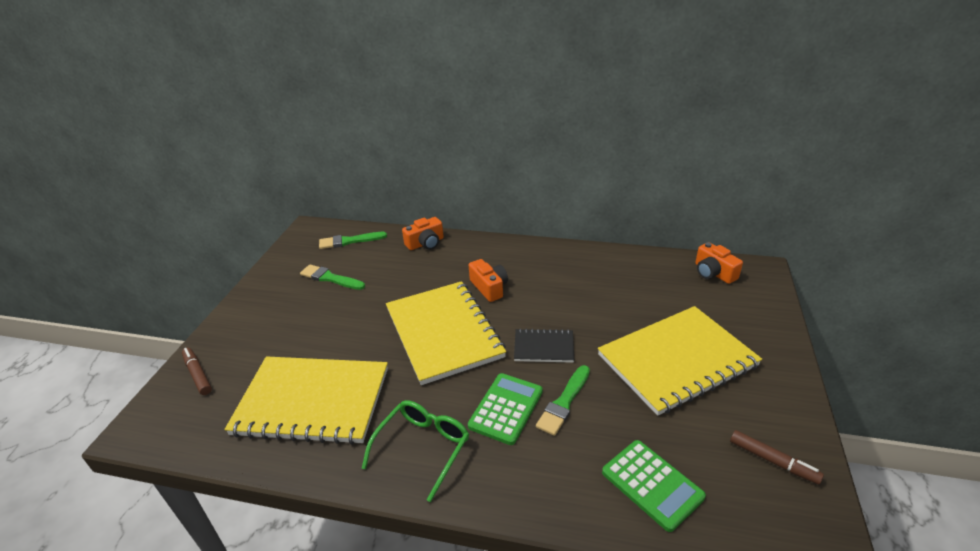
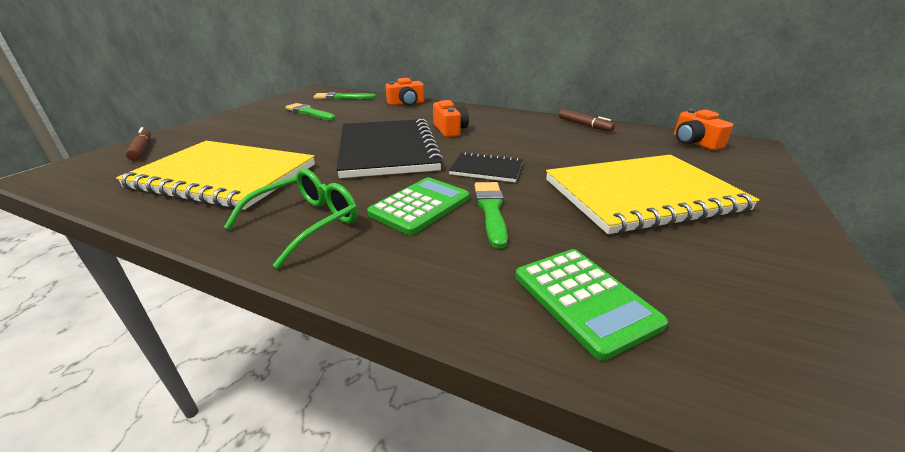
camera: 10 degrees right, 5 degrees down
yellow notebook [386,281,506,385] -> black notebook [337,119,444,178]
green brush [536,365,590,436] -> green brush turned 135 degrees clockwise [475,182,508,249]
brown marker [730,430,824,484] -> brown marker moved to [559,109,615,132]

